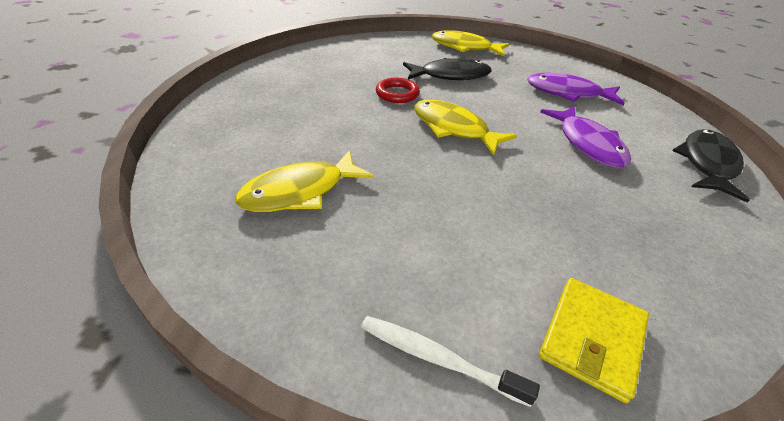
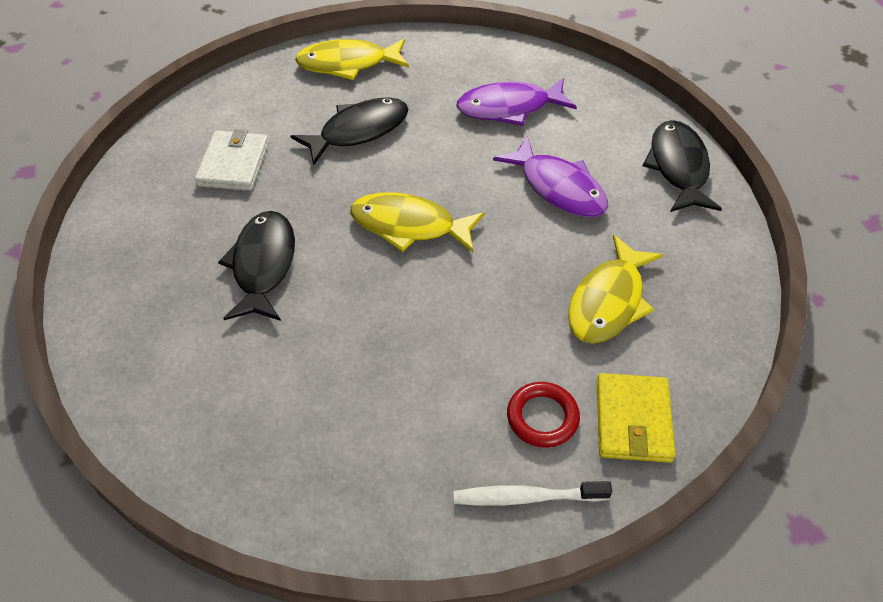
camera: 25 degrees left, 10 degrees up
yellow fish [235,150,374,212] -> yellow fish moved to [568,235,663,343]
red ring [376,78,420,103] -> red ring moved to [507,382,580,448]
none -> white wallet [195,129,269,191]
none -> black fish [218,211,295,321]

